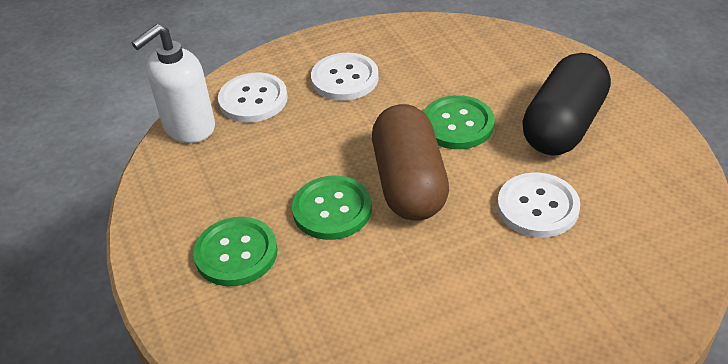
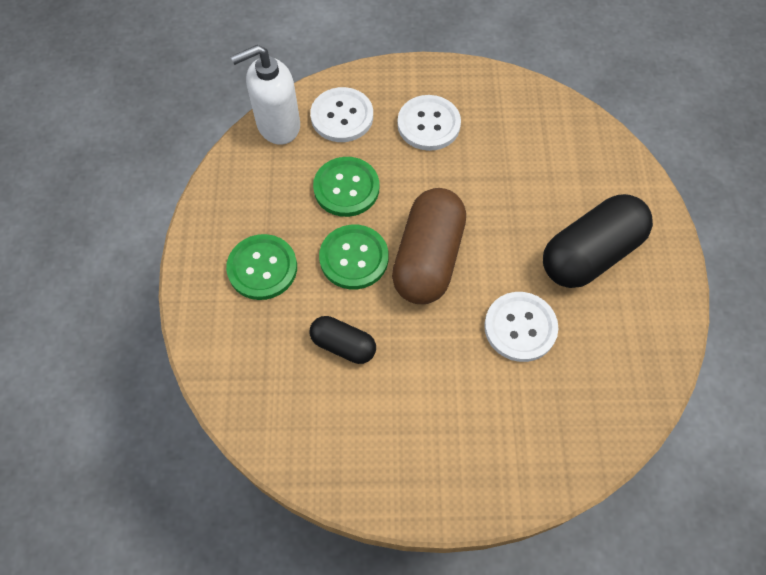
camera: 20 degrees right, 20 degrees up
green button [423,95,495,149] -> green button moved to [313,157,379,217]
none -> black capsule [310,316,376,364]

